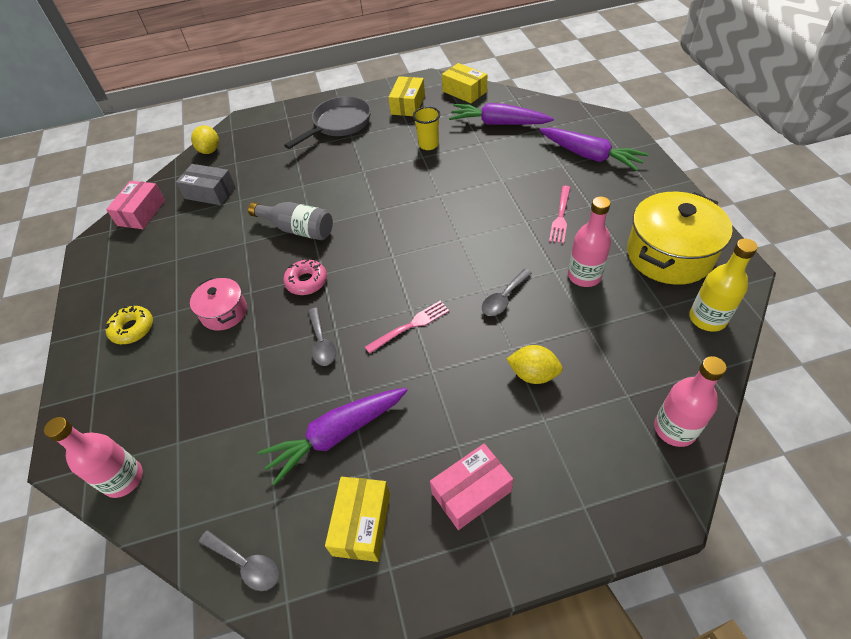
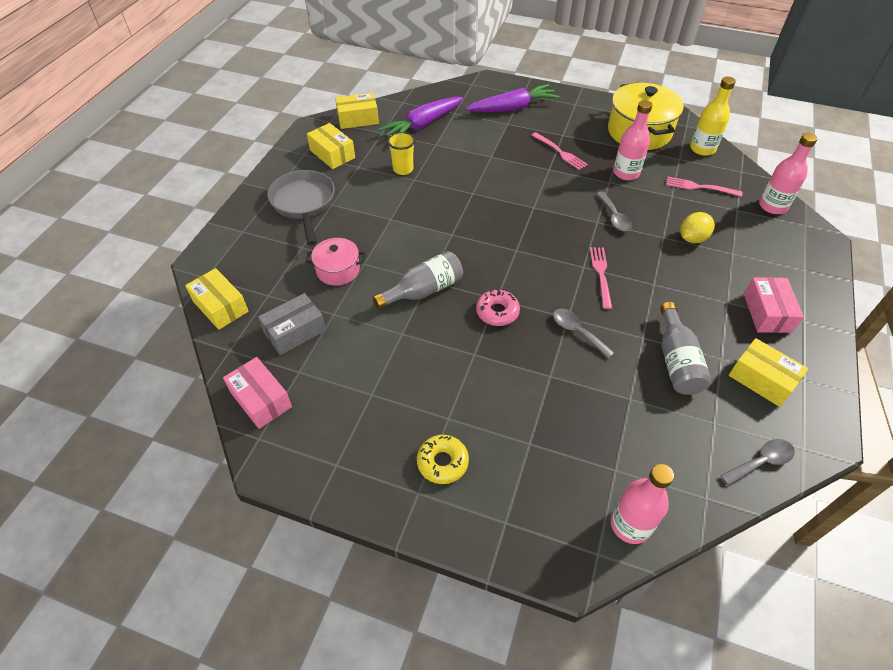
camera: 60 degrees left, 0 degrees up
pink pot [190,278,247,331] -> pink pot moved to [305,238,365,286]
yellow lemon [191,125,219,154] -> yellow box [185,268,249,330]
purple carrot [258,388,408,486] -> grey bottle [660,302,711,395]
grey spoon [308,308,336,366] -> grey spoon turned 150 degrees counterclockwise [553,309,615,358]
none -> pink fork [666,176,743,197]

